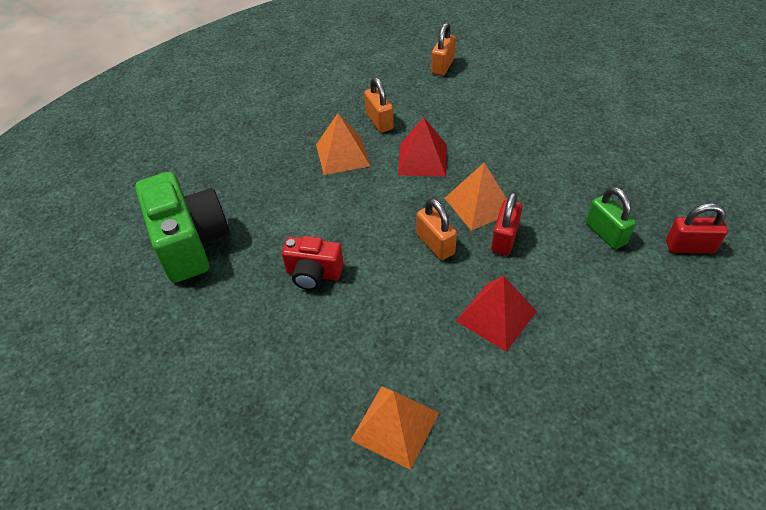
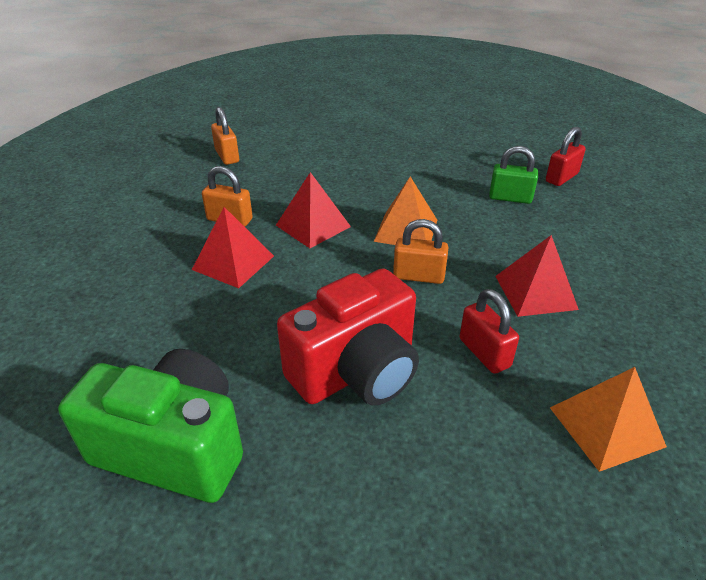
camera: 50 degrees left, 10 degrees down
red camera [282,236,344,290] -> red camera [277,268,419,406], size x1.79
orange pyramid [316,113,370,175] -> red pyramid [192,207,274,288]
red padlock [491,192,522,256] -> red padlock moved to [460,289,519,374]

